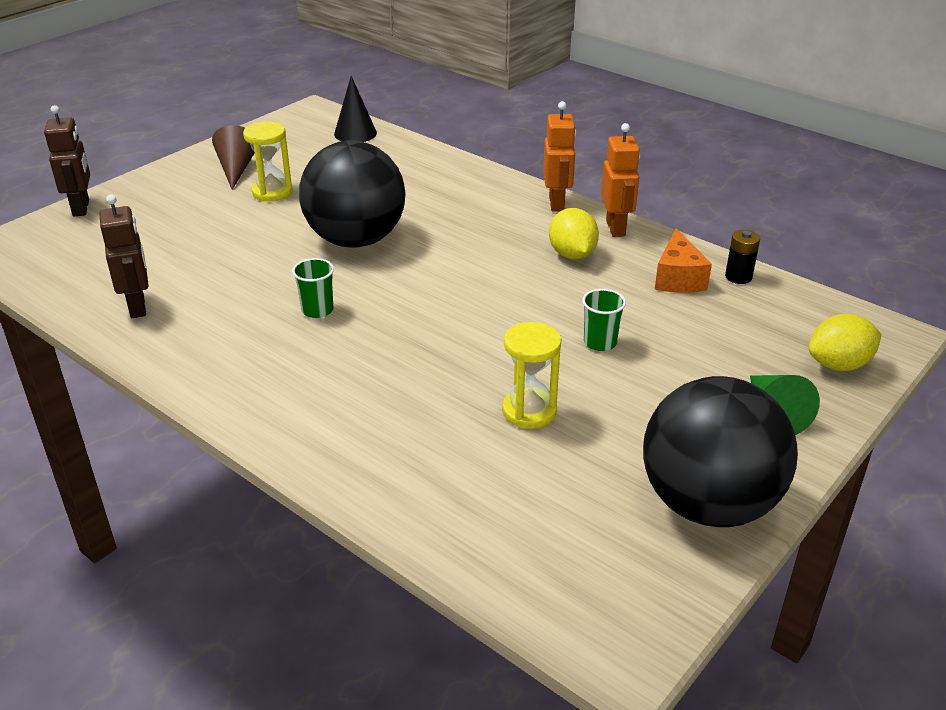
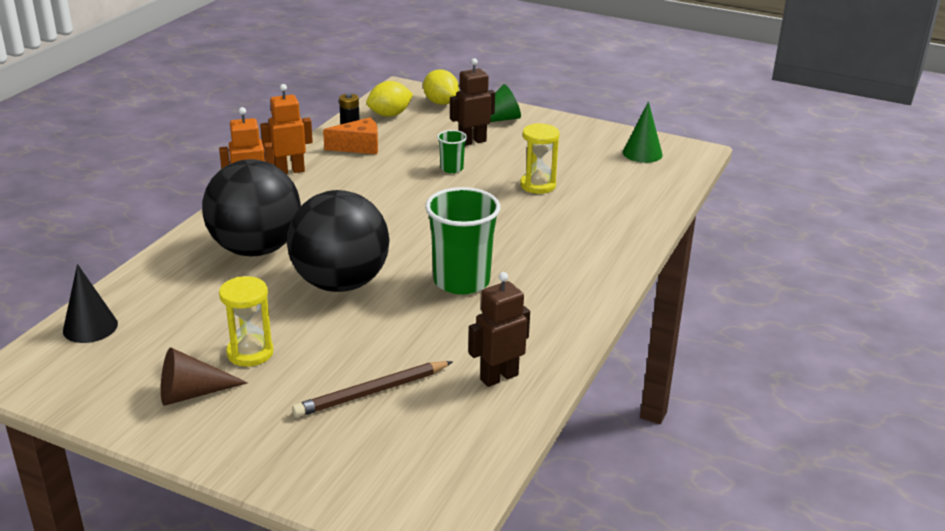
camera: 105 degrees left, 5 degrees down
brown robot [44,105,90,216] -> brown robot moved to [450,58,495,146]
green cup [292,258,334,318] -> green cup [425,187,501,295], size x2.06
yellow lemon [549,208,599,259] -> yellow lemon moved to [366,81,413,117]
black ball [643,376,798,527] -> black ball moved to [202,159,301,256]
none -> brown pencil [292,361,453,417]
none -> green cone [623,101,663,163]

